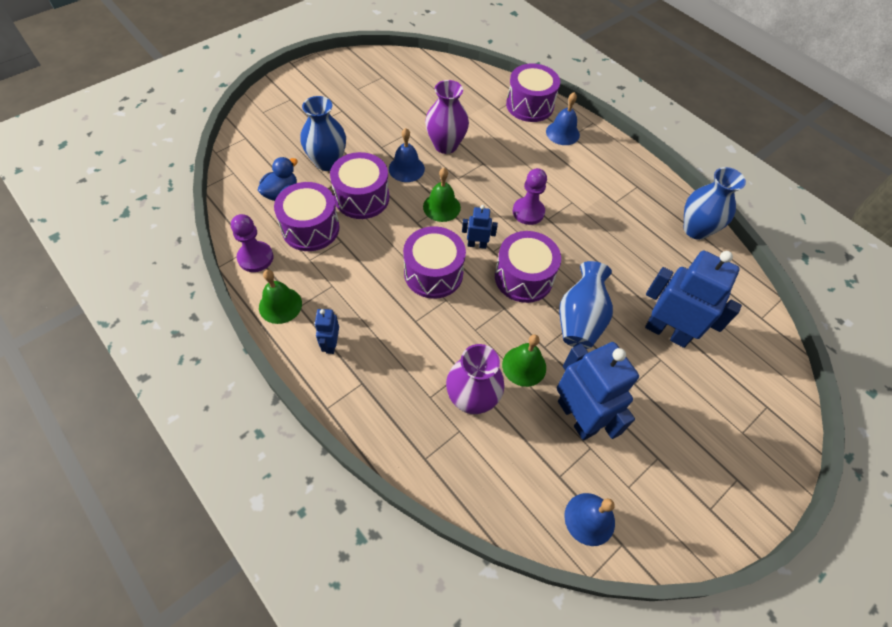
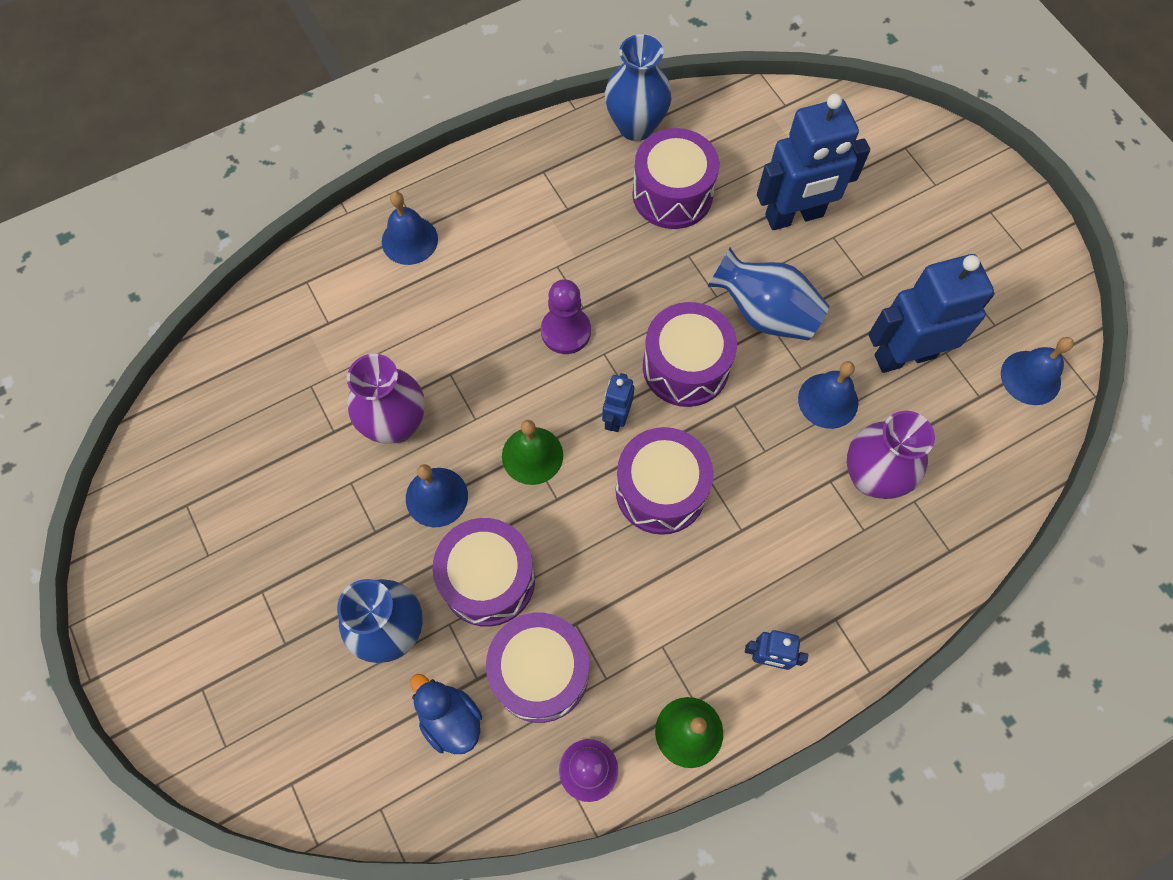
camera: 75 degrees left, 10 degrees up
green bell [502,334,546,387] -> blue bell [798,361,858,429]
purple drum [506,63,560,122] -> purple drum moved to [632,128,719,229]
blue robot [645,251,742,348] -> blue robot turned 150 degrees counterclockwise [757,94,870,230]

